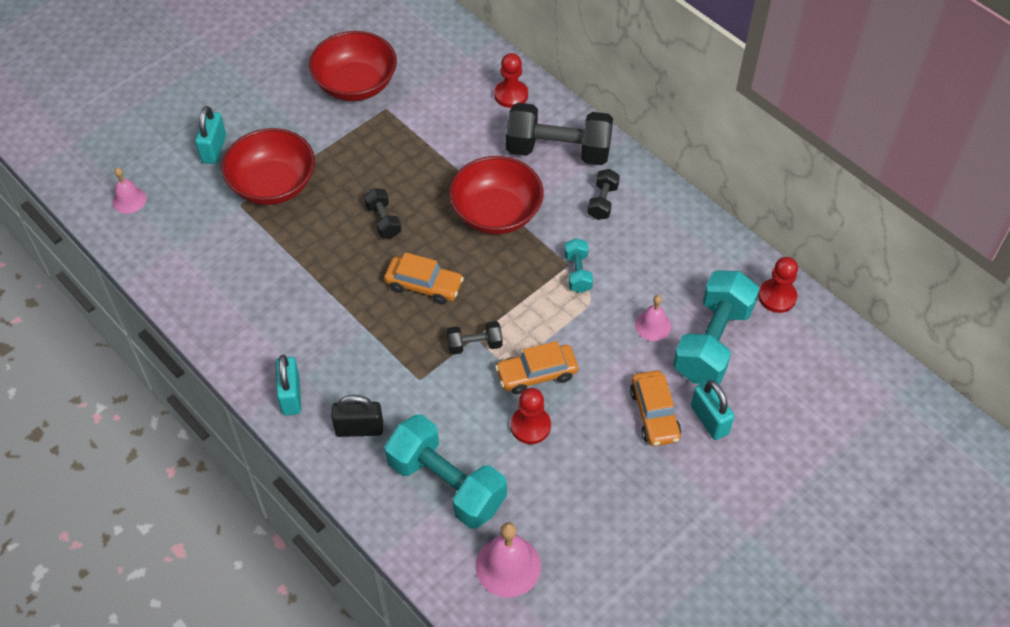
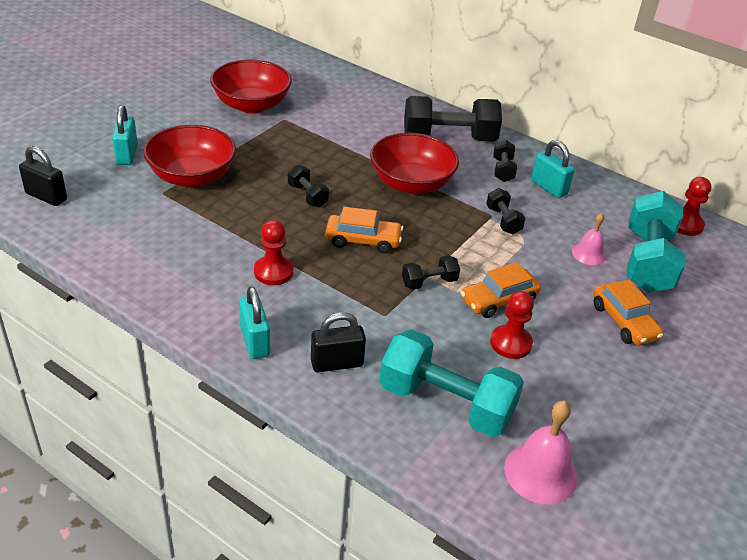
camera: 15 degrees left, 15 degrees down
pink bell [113,168,146,214] -> black padlock [19,146,67,206]
red pawn [494,53,528,108] -> red pawn moved to [254,220,293,285]
turquoise dumbbell [564,238,593,293] -> black dumbbell [486,188,525,234]
turquoise padlock [691,380,735,440] -> turquoise padlock moved to [531,140,575,198]

